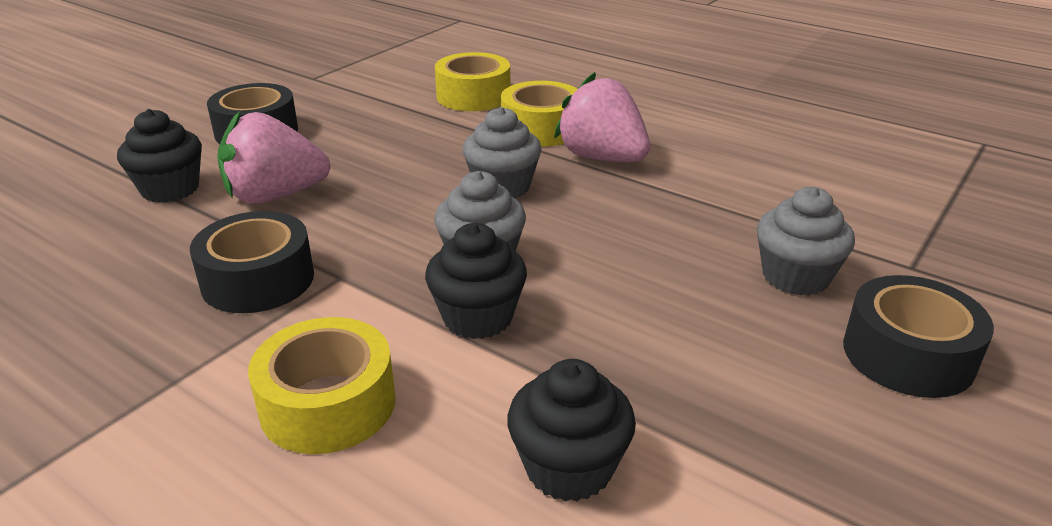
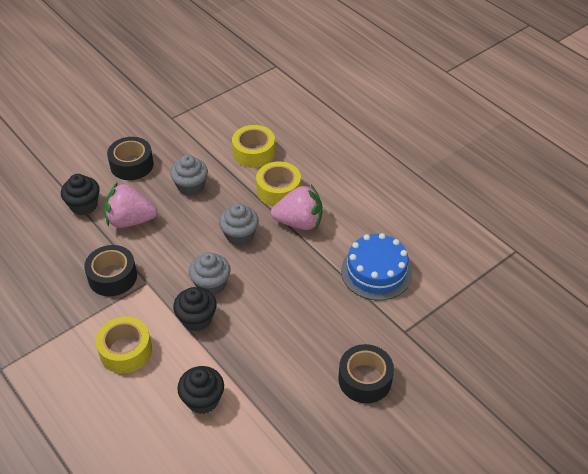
camera: 15 degrees right, 15 degrees up
pink strawberry [554,72,650,162] -> pink strawberry turned 120 degrees clockwise [271,185,323,230]
grey cupcake [757,187,855,296] -> grey cupcake moved to [170,155,208,196]
none -> blue cake [341,233,412,301]

